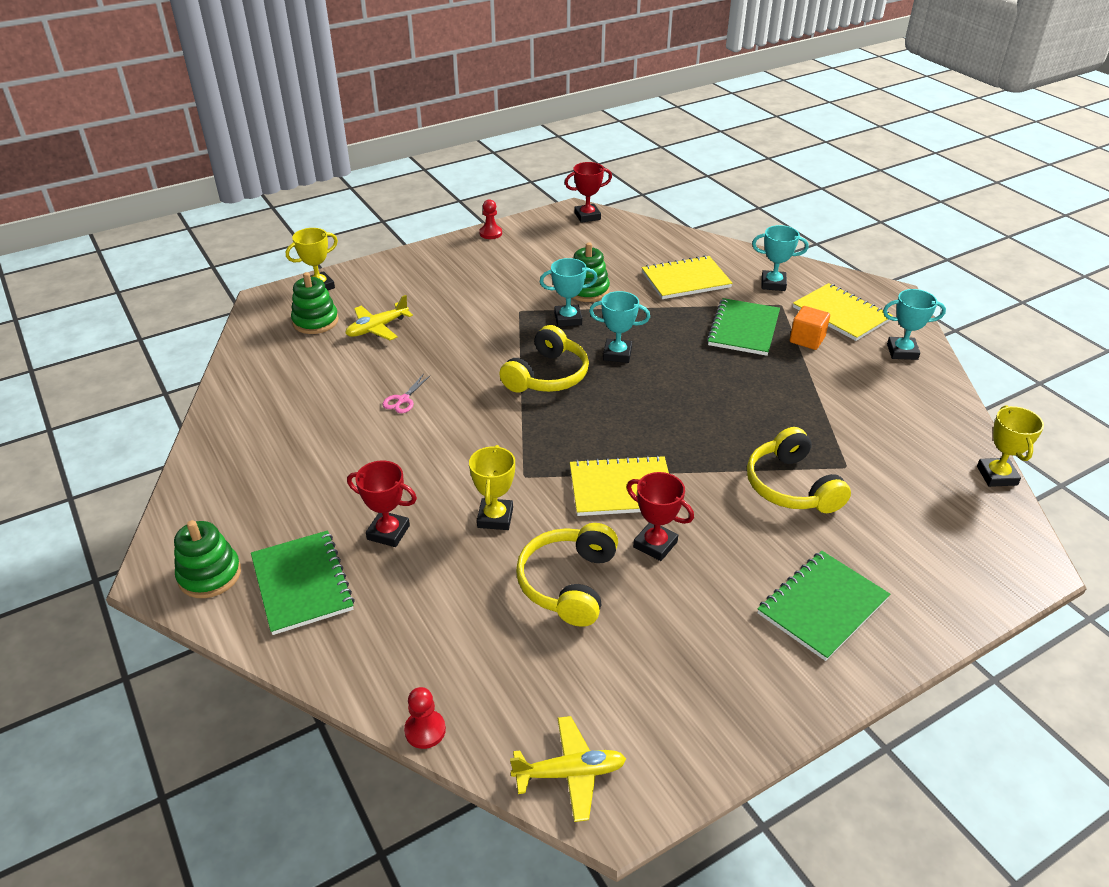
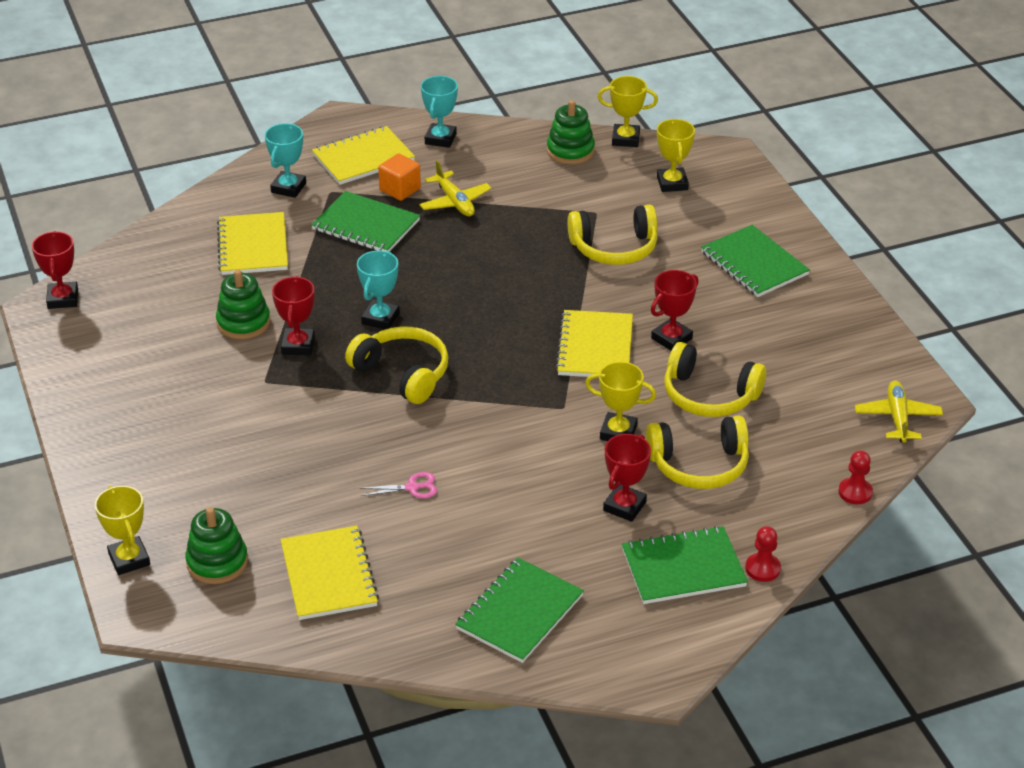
camera: 80 degrees left, 0 degrees up
green stacking toy [174,520,241,598] -> green stacking toy moved to [547,100,595,164]
yellow plane [345,295,413,340] -> yellow plane moved to [419,160,491,216]
pink scissors [382,374,431,413] -> pink scissors turned 45 degrees counterclockwise [359,472,437,498]
red pawn [479,199,502,239] -> red pawn moved to [745,526,781,582]
turquoise trophy [540,258,597,327] -> red trophy [272,276,315,355]
none -> yellow notebook [280,526,379,620]
none -> green notebook [455,558,584,663]
none -> yellow headphones [646,416,749,489]
none -> yellow trophy [657,119,695,192]

